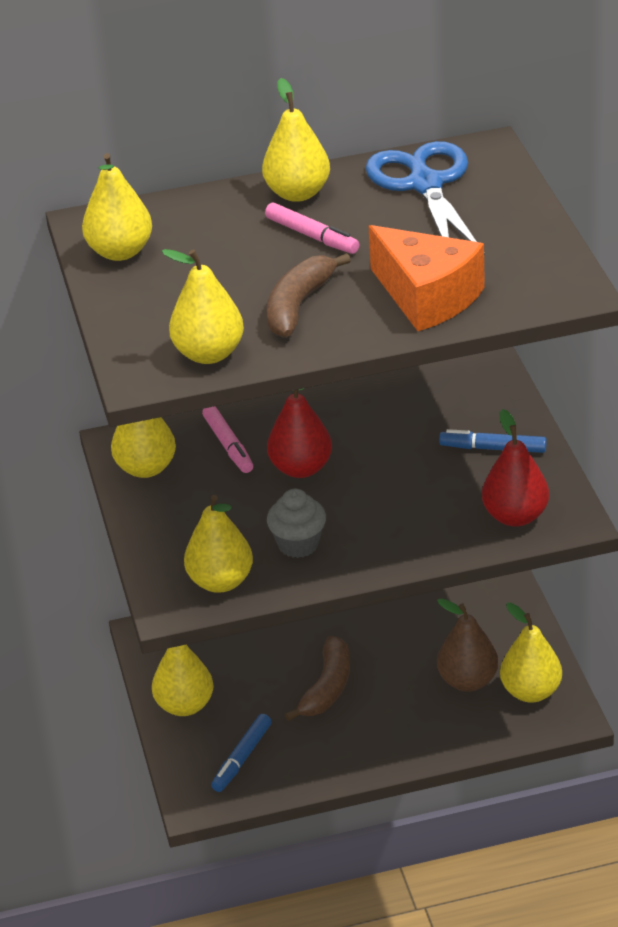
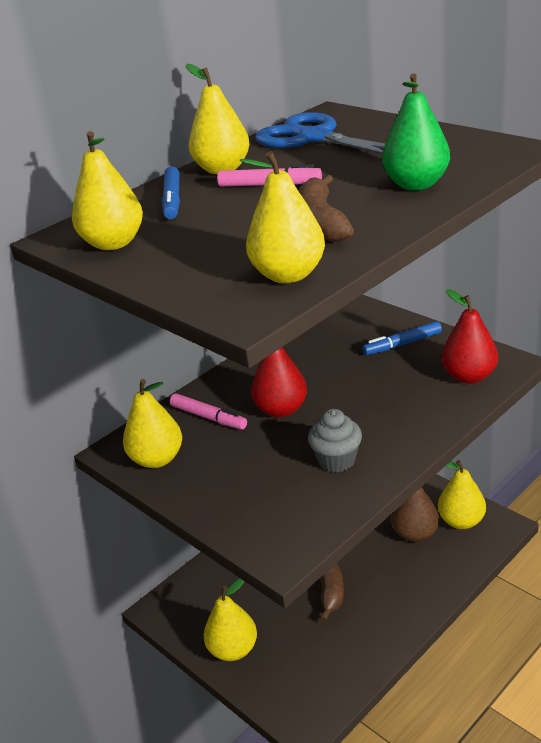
camera: 30 degrees left, 5 degrees down
yellow pear [184,495,253,593] -> none
blue marker [211,714,272,792] -> blue marker moved to [162,167,180,219]
orange cheese [369,225,485,331] -> green pear [382,73,450,190]

